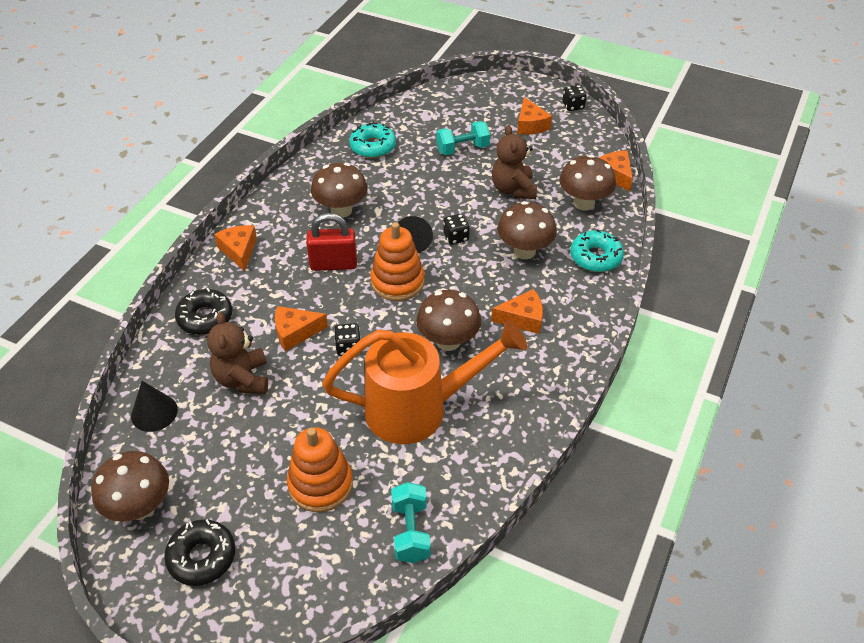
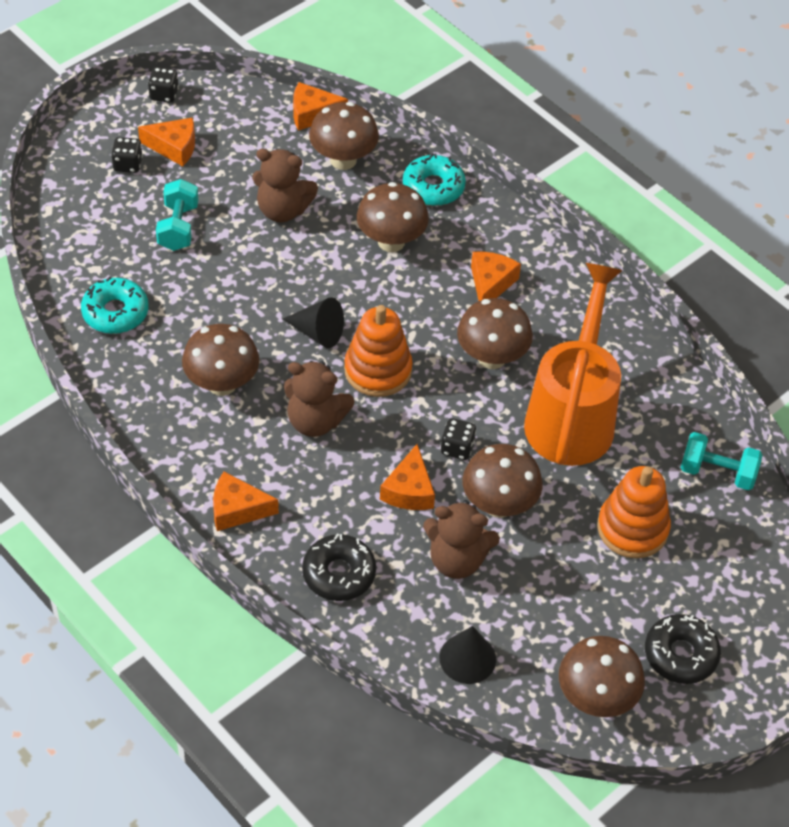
camera: 70 degrees left, 5 degrees up
red padlock [306,213,357,271] -> brown teddy bear [284,361,355,437]
black dice [443,214,470,244] -> black dice moved to [111,137,143,173]
none -> brown mushroom [462,444,543,518]

